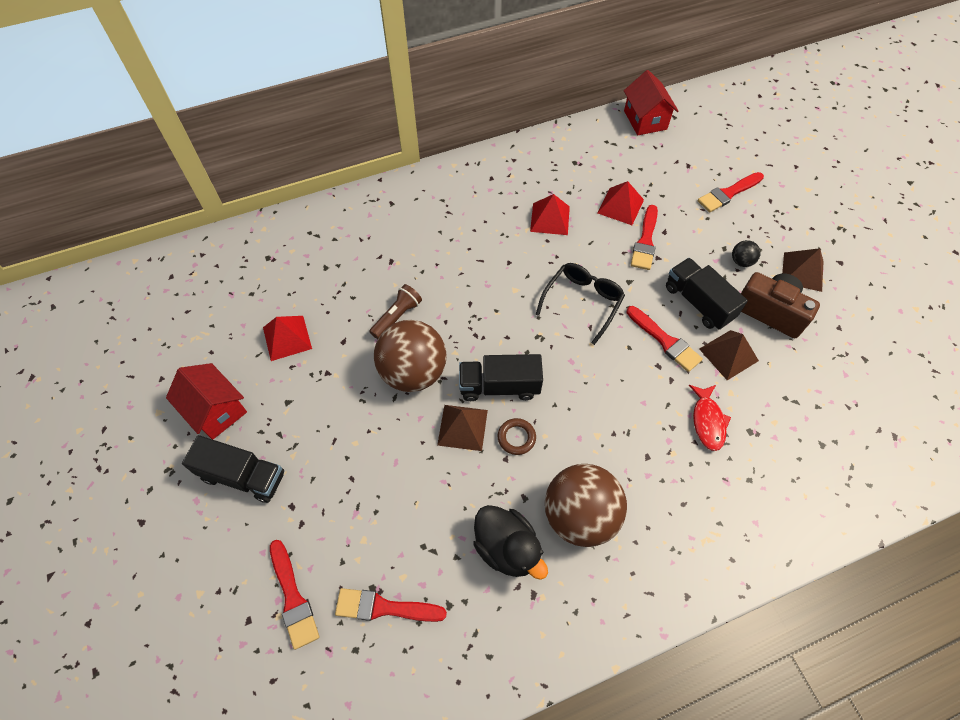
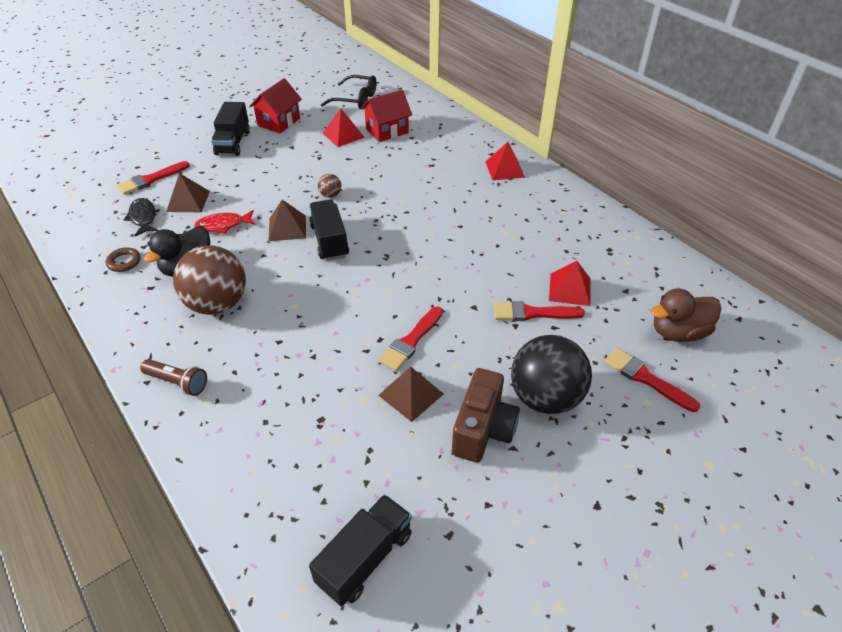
camera: 75 degrees right, 15 degrees down
red brush [335,588,447,622] -> black fish [124,198,158,236]
brown flashlight [369,284,422,339] -> brown flashlight moved to [140,359,207,396]
brown ball [374,320,446,392] -> brown ball [318,174,341,198], size x0.42
brown ring [497,418,536,455] -> brown ring moved to [106,247,141,272]
red pyramid [530,194,570,235] -> red pyramid moved to [485,142,525,180]
black glasses [535,263,625,345] -> black glasses moved to [321,75,377,109]
red house [624,70,678,135] -> red house moved to [361,90,412,142]
black truck [666,258,748,330] -> black truck moved to [309,494,412,606]
red fish [689,385,731,451] -> red fish moved to [194,210,256,234]
black ball [732,240,761,267] -> black ball [511,335,592,414], size x2.41
brown pyramid [782,248,824,292] -> brown pyramid moved to [166,173,210,212]
none -> brown duck [651,289,722,342]

